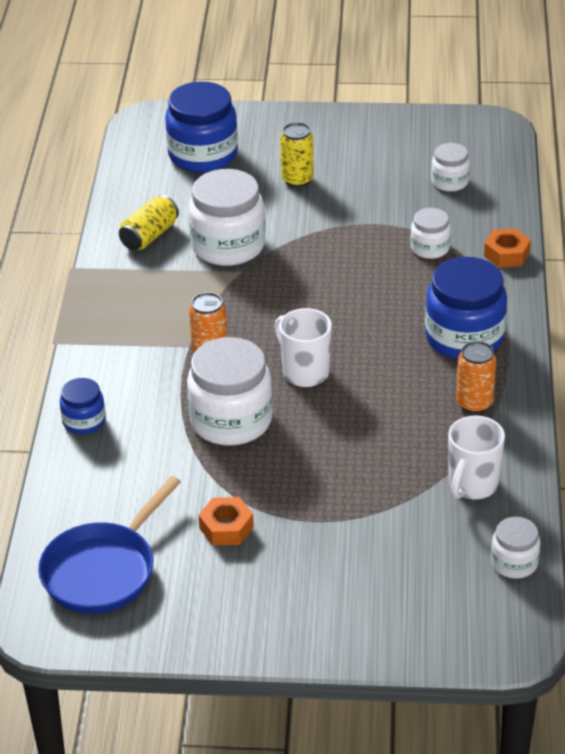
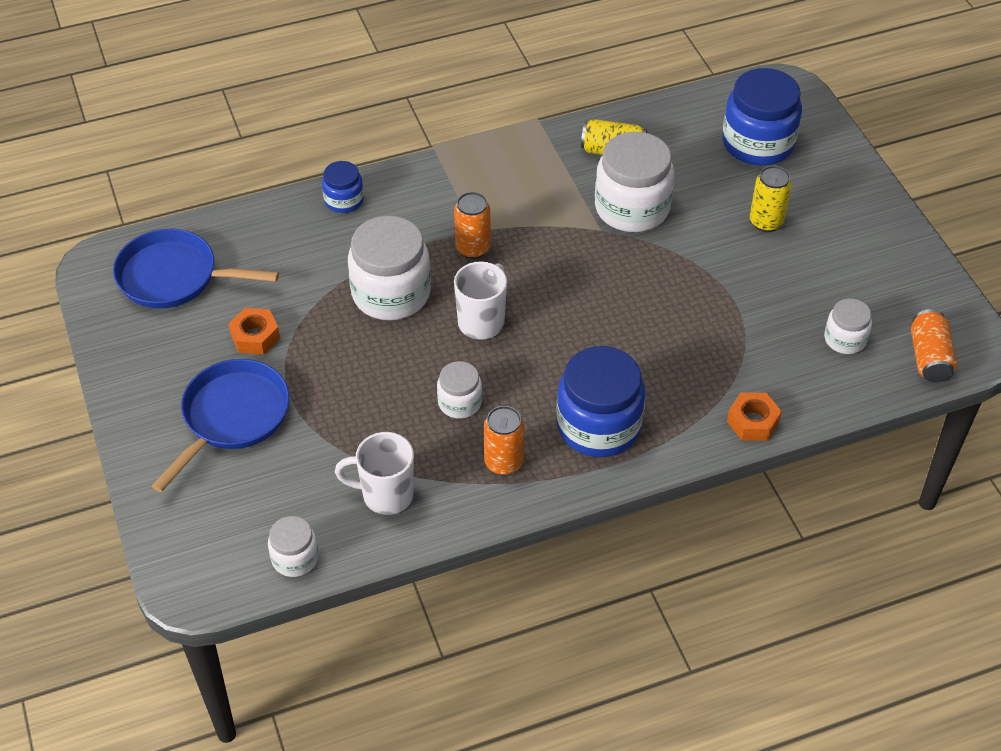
camera: 65 degrees right, 10 degrees up
white jar [411,208,451,259] -> white jar moved to [437,361,482,419]
none -> blue pan [152,359,290,492]
none -> orange can [911,309,957,382]

